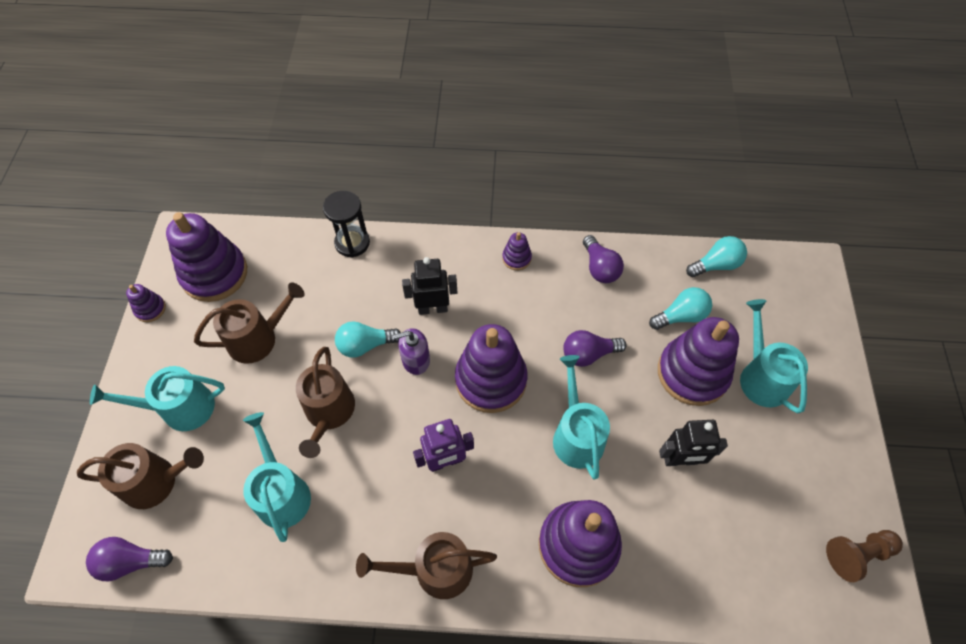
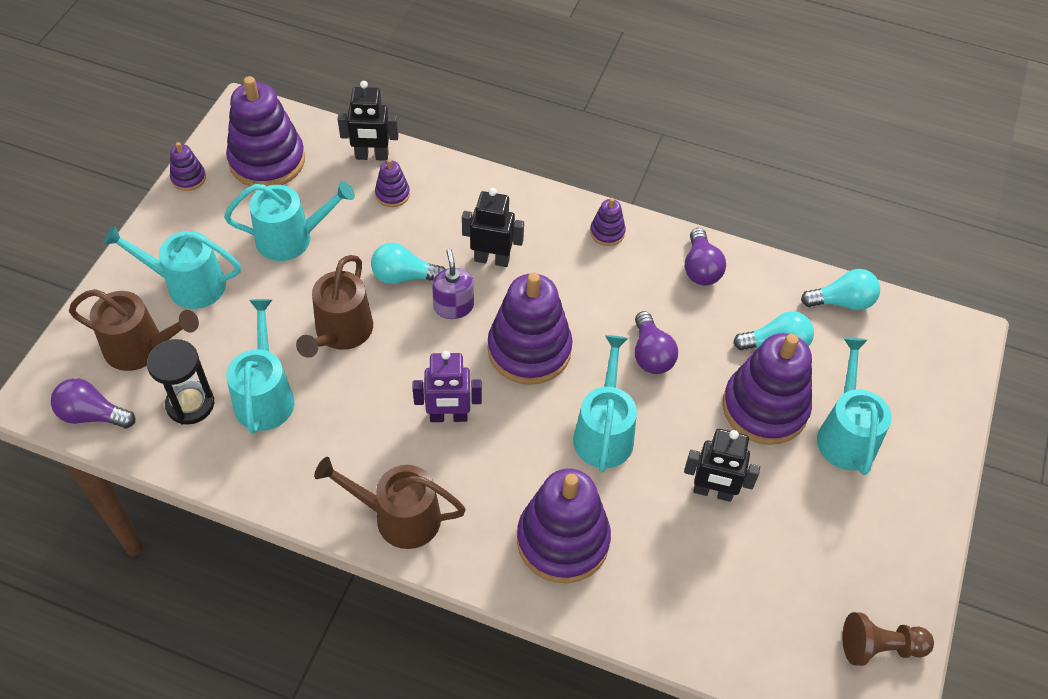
camera: 15 degrees right, 5 degrees down
brown watering can [194,282,305,364] -> turquoise watering can [224,181,355,261]
black hourglass [323,191,370,258] -> black hourglass moved to [147,339,214,425]
purple soap dispenser [393,328,430,375] -> purple soap dispenser turned 75 degrees clockwise [432,249,474,319]
purple light bulb [563,330,627,367] -> purple light bulb turned 105 degrees counterclockwise [635,311,678,374]
none -> black robot [338,81,399,161]
none -> purple stacking toy [375,159,410,207]

